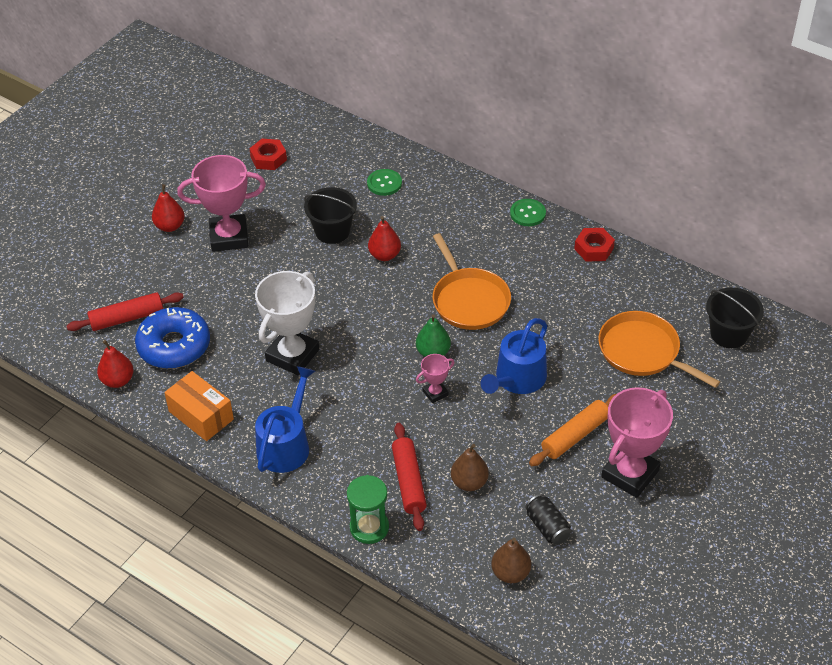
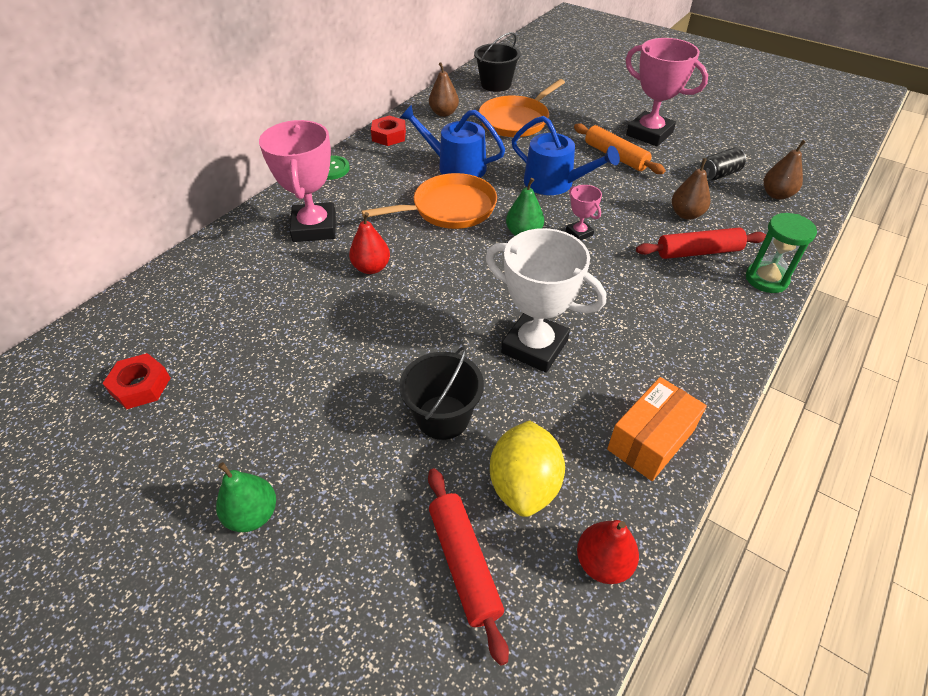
camera: 90 degrees left, 0 degrees up
blue donut [135,307,210,369] -> yellow lemon [490,420,565,517]
red pear [152,184,185,232] -> green pear [216,462,276,532]
pink trophy [177,155,266,252] -> pink trophy moved to [259,120,336,242]
blue watering can [255,366,315,473] -> blue watering can moved to [400,104,505,178]
black bucket [304,187,357,244] -> black bucket moved to [399,346,484,440]
green button [367,169,402,196] -> none
none -> brown pear [429,62,459,117]

